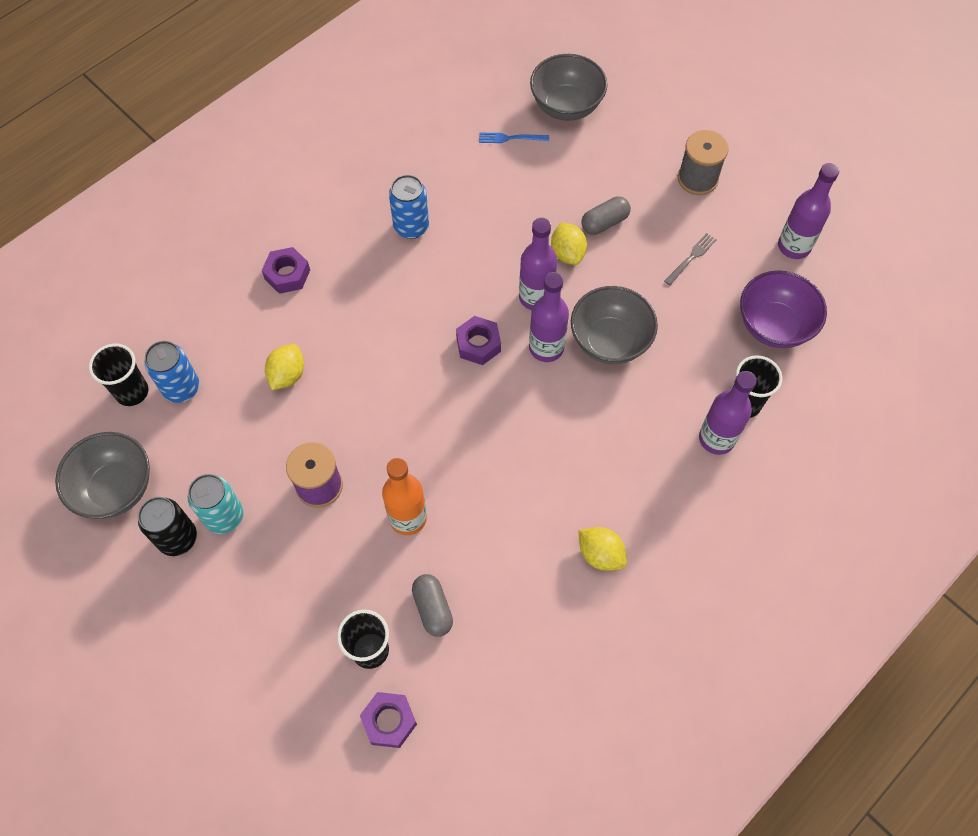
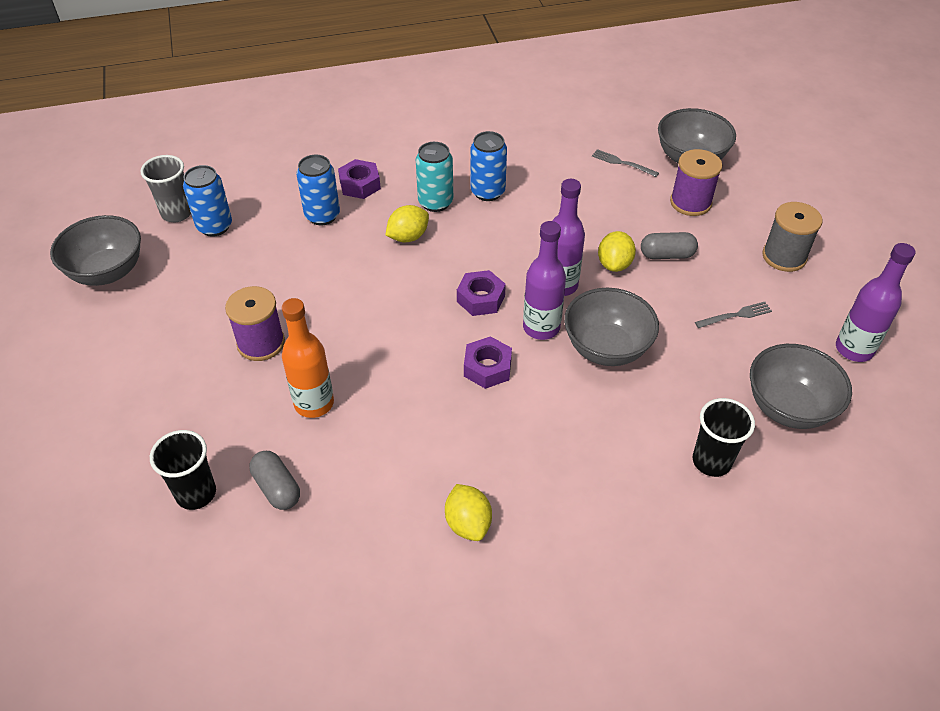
camera: 30 degrees right, 15 degrees down
black cup [89,343,148,406] -> grey cup [140,155,191,222]
black can [138,497,197,556] -> none
turquoise can [187,474,243,534] -> turquoise can moved to [416,142,453,212]
yellow lemon [265,344,304,390] -> yellow lemon moved to [385,205,429,242]
purple nut [360,692,417,748] -> purple nut moved to [464,336,512,389]
grey capsule [412,574,453,637] -> grey capsule turned 45 degrees counterclockwise [249,451,300,510]
blue fork [479,133,549,143] -> grey fork [592,149,659,177]
purple bottle [699,371,757,455] -> none
purple bowl [740,270,827,348] -> grey bowl [750,344,852,429]
none -> blue can [296,155,340,225]
none -> purple spool [670,149,722,216]

